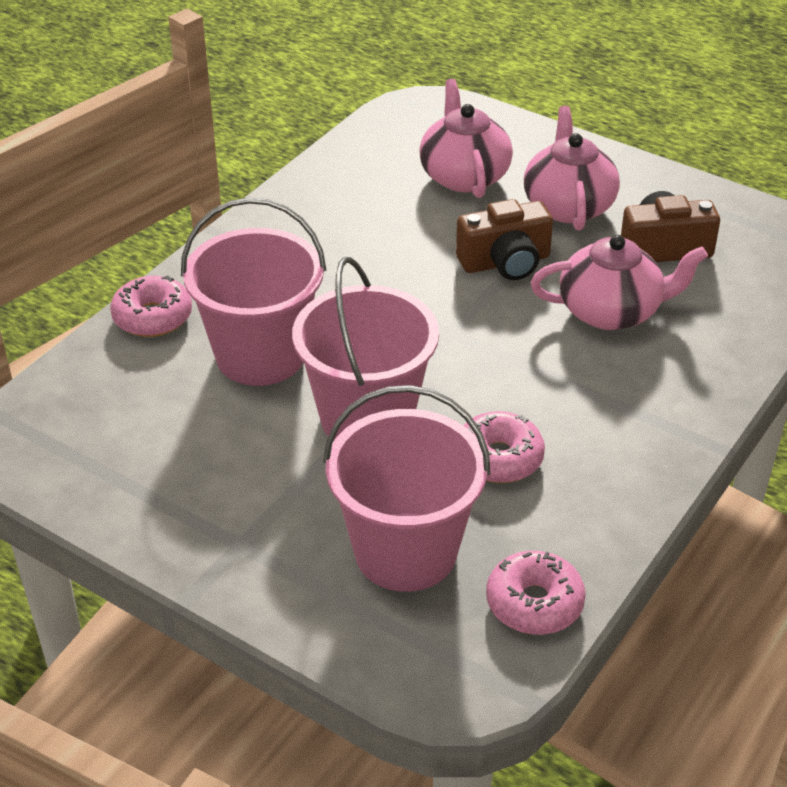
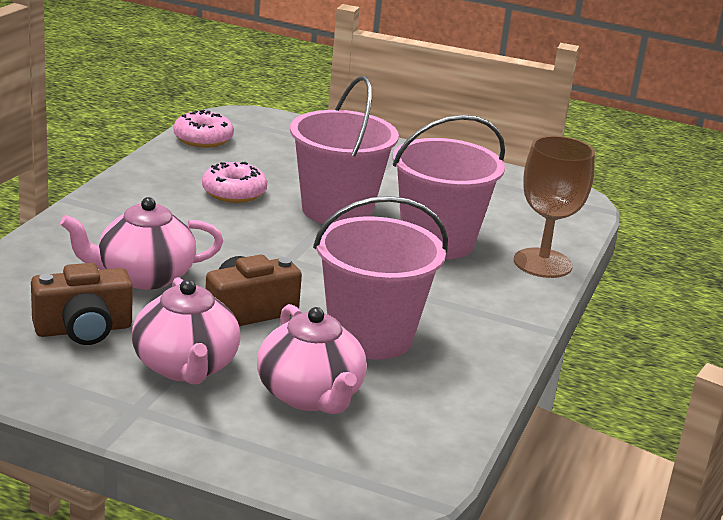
camera: 165 degrees right, 15 degrees down
pink donut [110,275,192,337] -> brown goblet [514,136,595,278]
pink bucket [323,385,491,592] -> pink bucket moved to [313,196,448,360]

